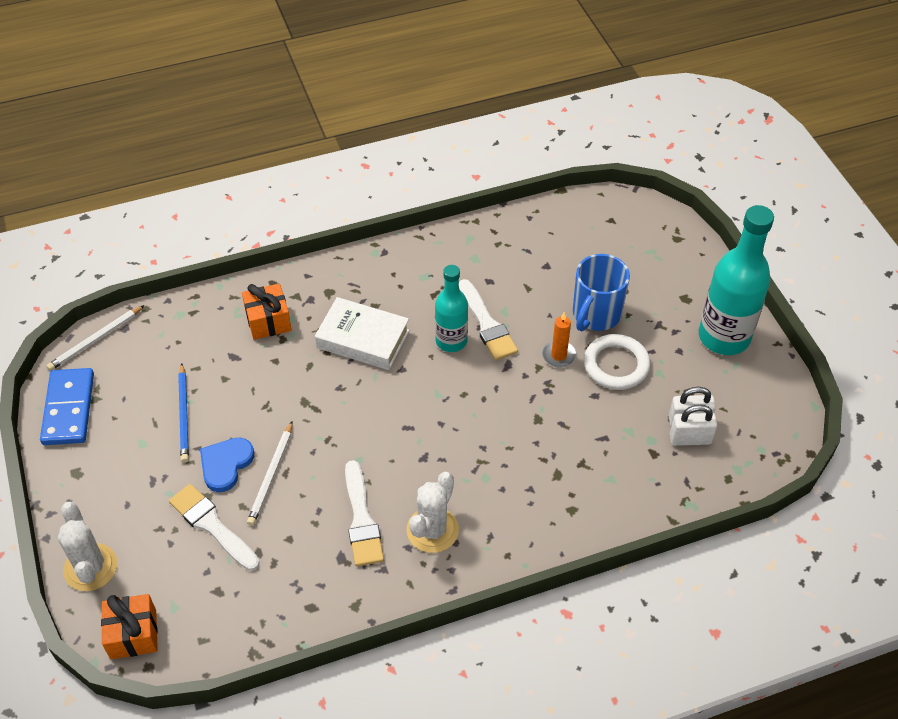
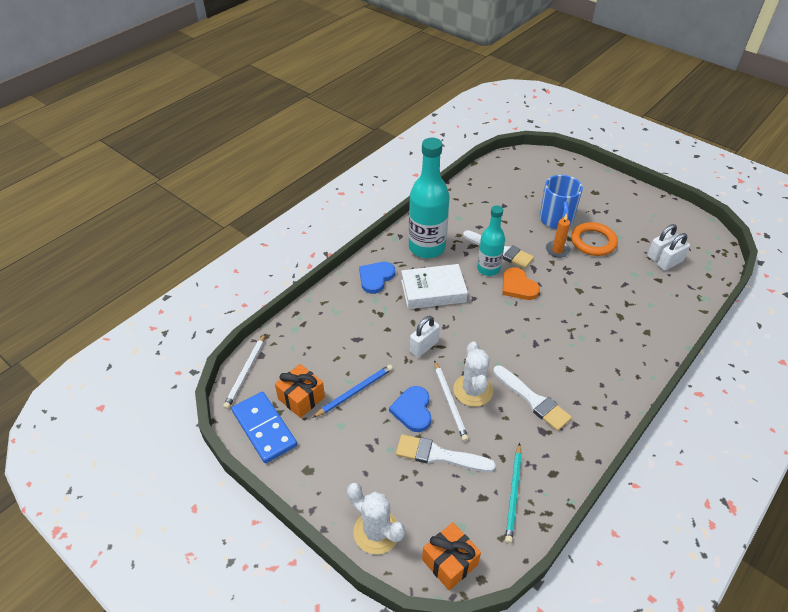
camera: 30 degrees left, 5 degrees down
blue pencil [178,363,189,463] -> blue pencil turned 90 degrees counterclockwise [313,365,393,418]
orange gift [242,283,292,340] -> orange gift moved to [275,364,325,418]
white cactus [406,472,459,553] -> white cactus moved to [453,342,493,407]
white ring [584,334,651,390] -> orange ring [571,222,618,256]
turquoise bottle [699,205,774,355] -> turquoise bottle moved to [409,138,450,258]
none -> blue heart [359,262,395,294]
none -> white padlock [410,316,440,357]
none -> orange heart [502,267,540,300]
none -> turquoise pencil [505,443,522,543]

